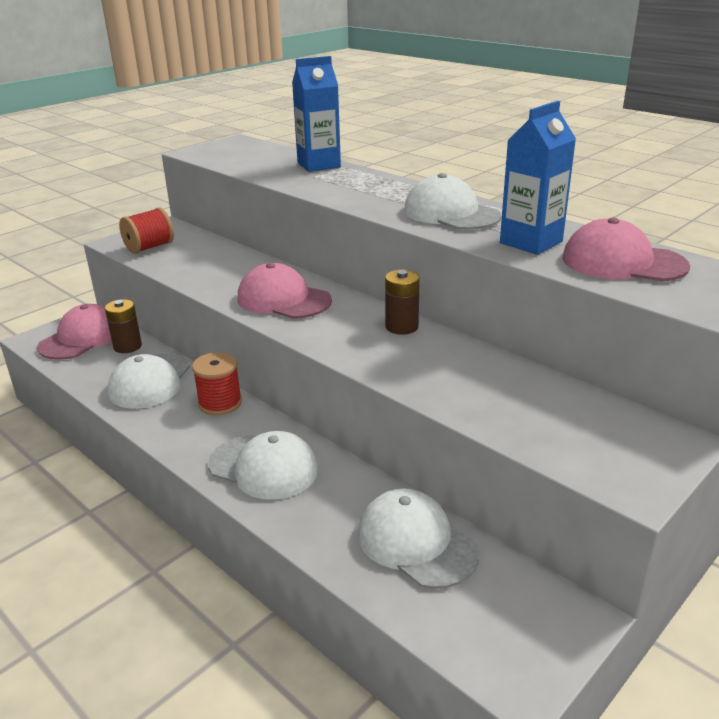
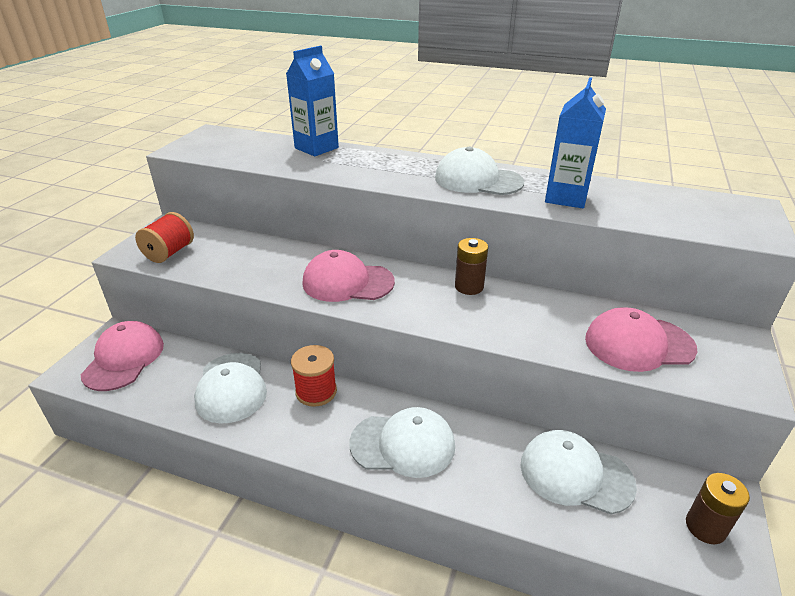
camera: 25 degrees left, 5 degrees up
brown battery [105,299,142,353] -> brown battery moved to [686,473,750,544]
pink cap [563,218,690,282] -> pink cap moved to [585,307,697,372]

